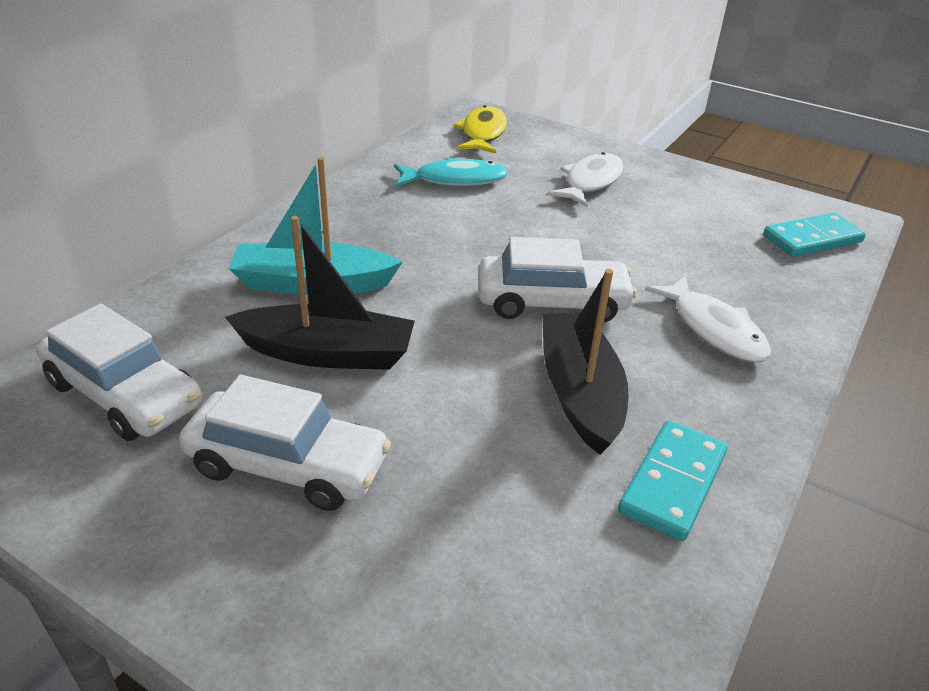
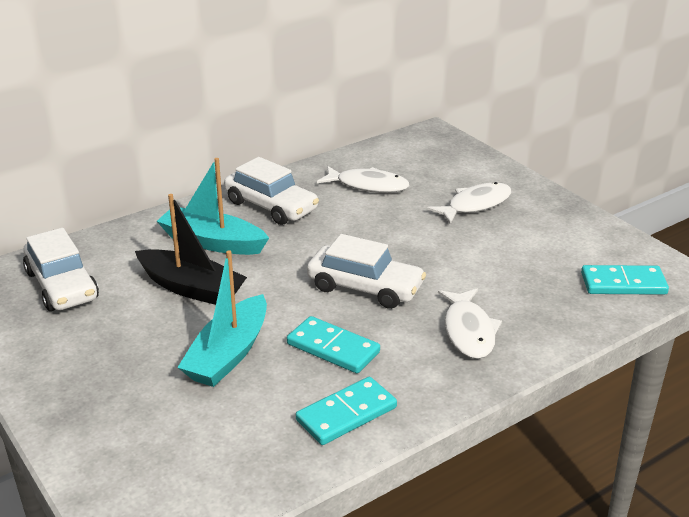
camera: 25 degrees right, 5 degrees down
white car [179,375,391,511] -> white car moved to [224,157,319,225]
turquoise fish [394,158,508,186] -> white fish [317,166,410,193]
yellow fish [453,105,507,154] -> none
black boat [542,269,629,455] -> turquoise domino [287,316,380,373]
none -> turquoise boat [177,250,267,387]

